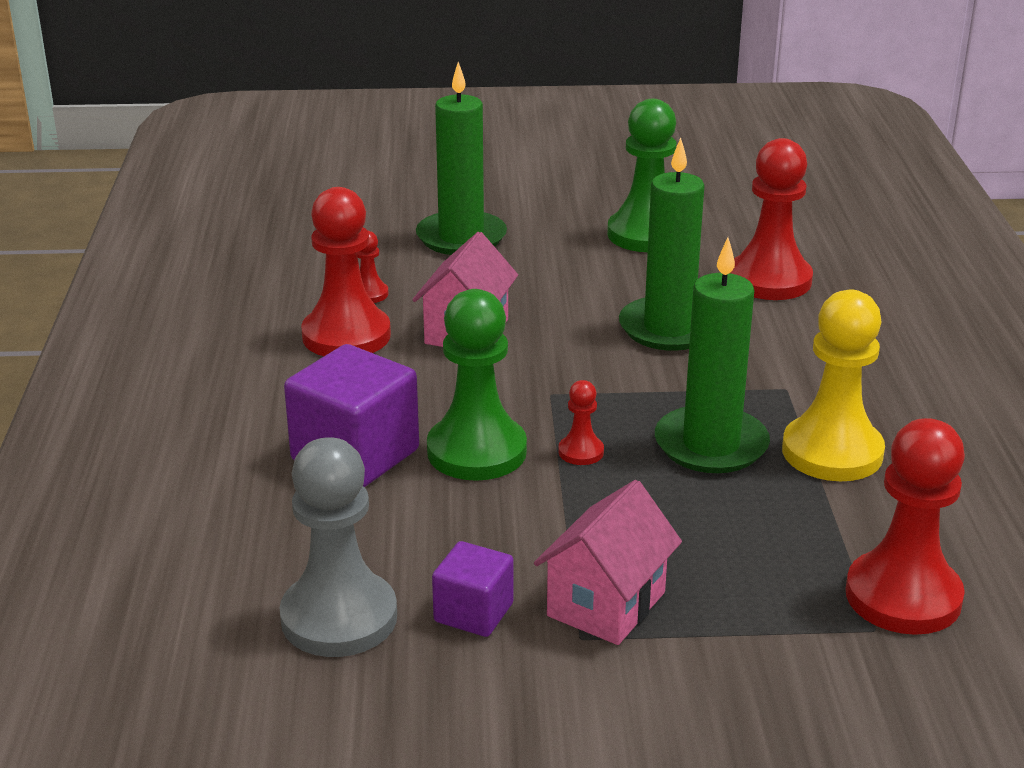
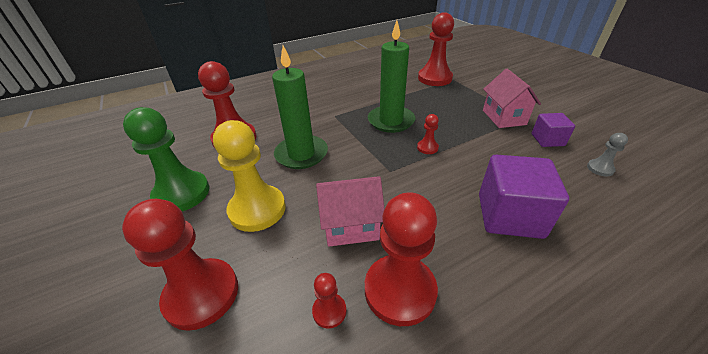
camera: 115 degrees left, 10 degrees up
grey pawn [279,437,397,657] -> grey pawn [587,133,628,176], size x0.46
green candle [416,62,507,255] -> red pawn [122,199,238,331]
green pawn [427,289,527,481] -> none
pink house [534,480,682,645] -> pink house turned 75 degrees clockwise [483,69,541,128]
yellow pawn [782,290,885,481] -> yellow pawn moved to [213,120,286,232]

